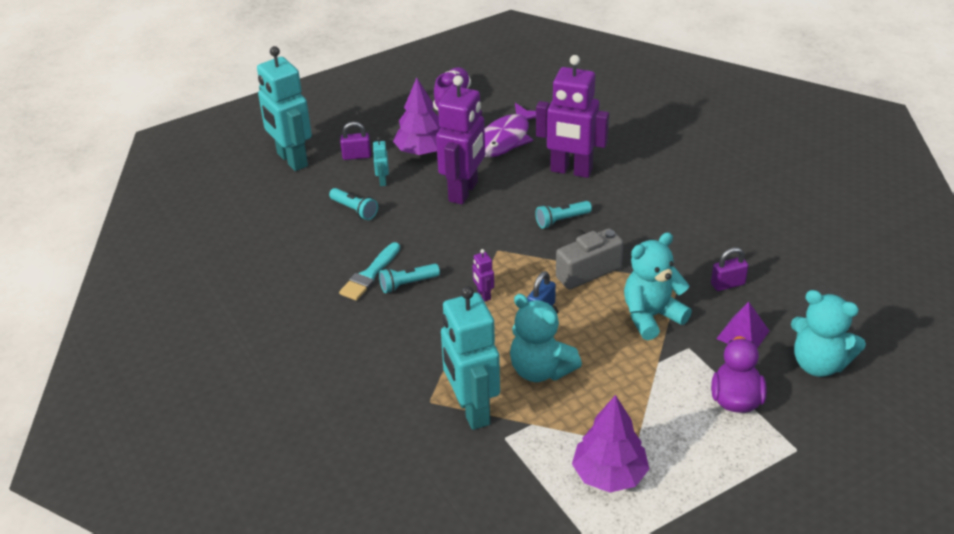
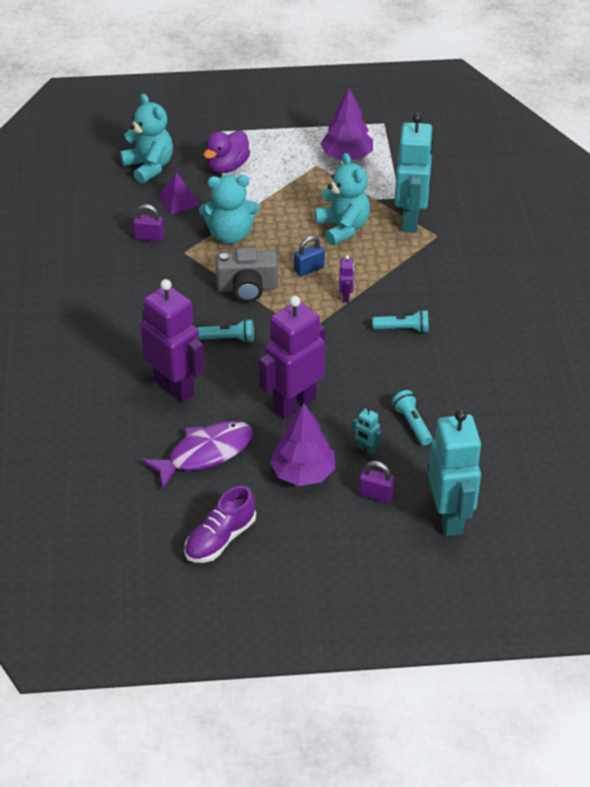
camera: 155 degrees left, 5 degrees up
turquoise brush [339,242,400,301] -> none
turquoise robot [372,137,389,186] -> turquoise robot turned 105 degrees clockwise [352,407,382,454]

